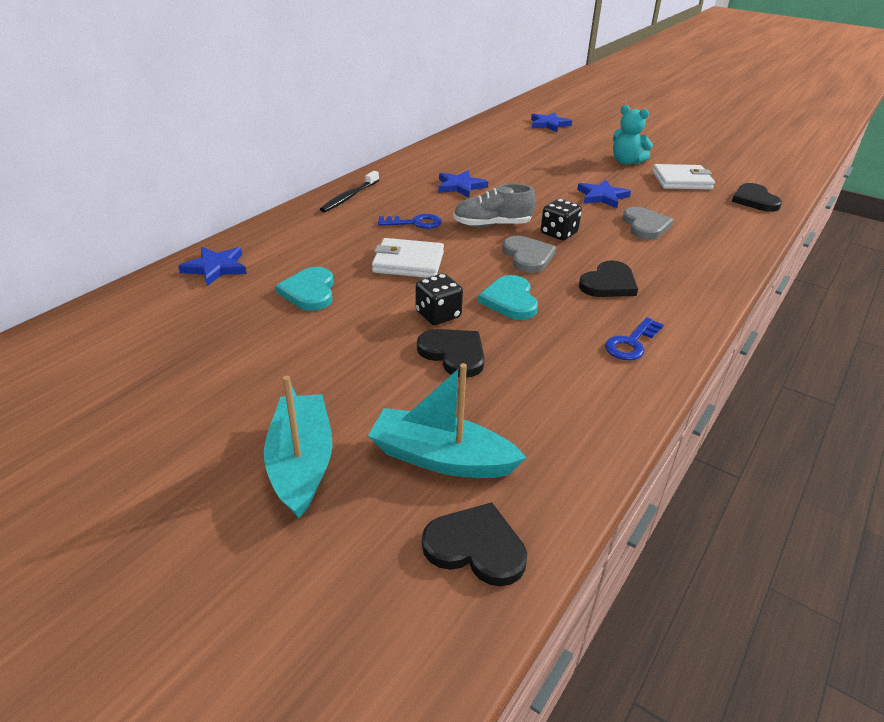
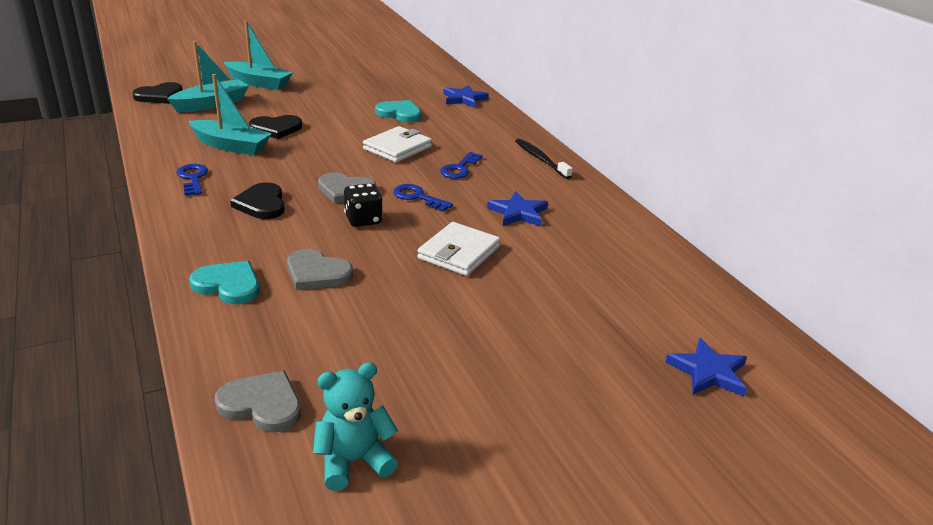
camera: 120 degrees right, 5 degrees down
black dice [415,273,463,325] -> none
grey shoe [453,184,536,227] -> blue key [393,184,453,212]
turquoise heart [478,275,538,320] -> turquoise heart moved to [189,261,260,304]
blue star [577,180,631,208] -> none
turquoise teddy bear [613,105,653,165] -> turquoise teddy bear moved to [313,362,398,491]
white wallet [652,164,715,190] -> white wallet moved to [417,222,500,276]
black heart [732,183,782,212] -> grey heart [215,371,301,433]
none -> turquoise boat [188,74,272,155]

